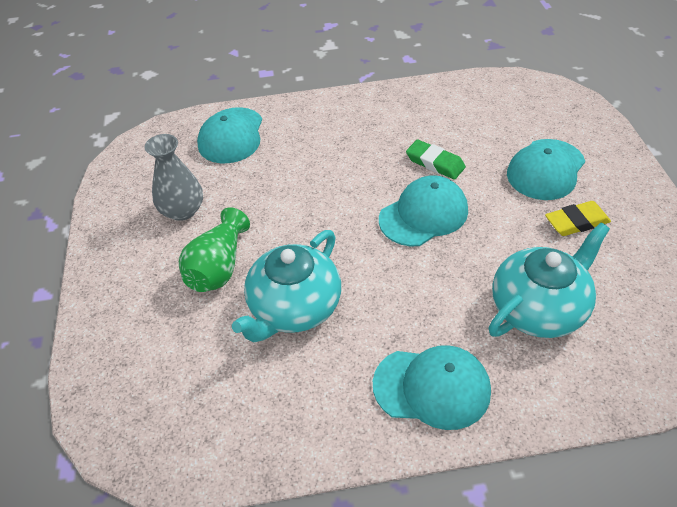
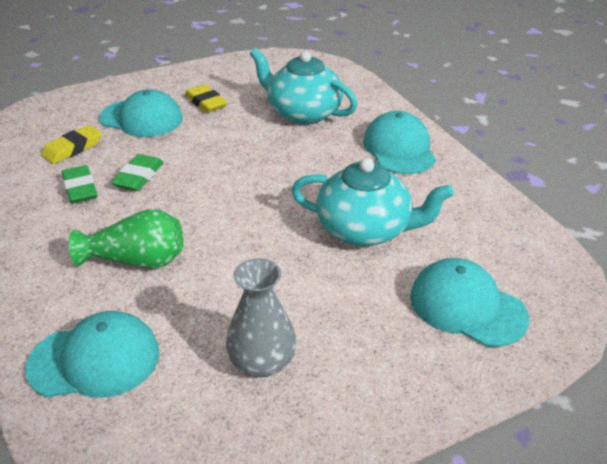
camera: 110 degrees left, 10 degrees down
green vase [179,207,250,292] -> green vase moved to [69,209,184,269]
turquoise cap [379,176,468,246] -> turquoise cap moved to [410,258,529,347]
none -> yellow eraser [41,125,102,164]
none -> green eraser [62,165,97,204]

